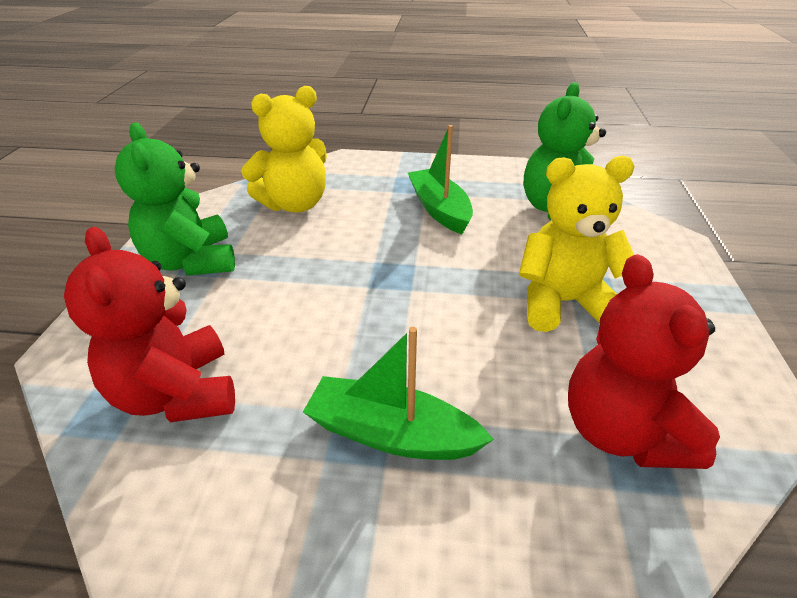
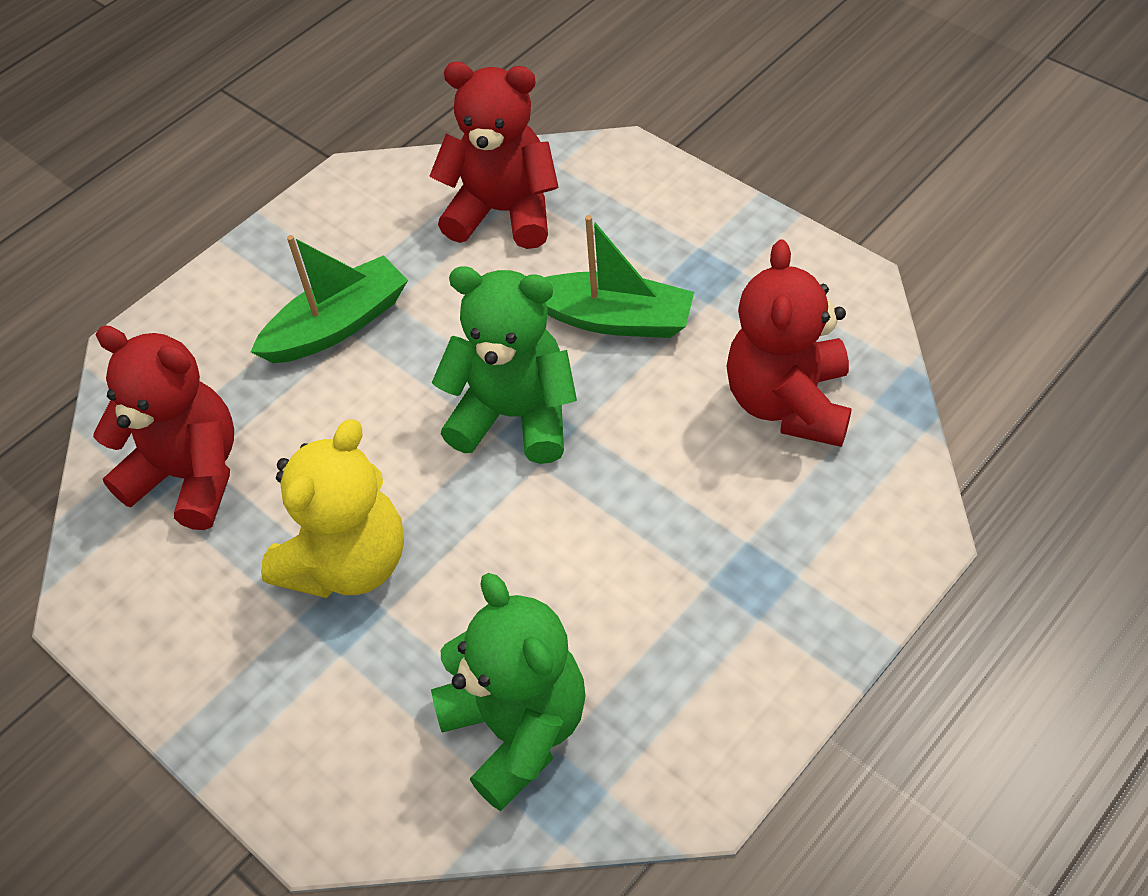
camera: 130 degrees right, 15 degrees up
green teddy bear [114,123,235,276] -> green teddy bear moved to [432,266,577,464]
yellow teddy bear [241,86,327,213] -> red teddy bear [726,240,852,447]
green boat [408,125,473,234] -> green boat moved to [544,215,694,338]

